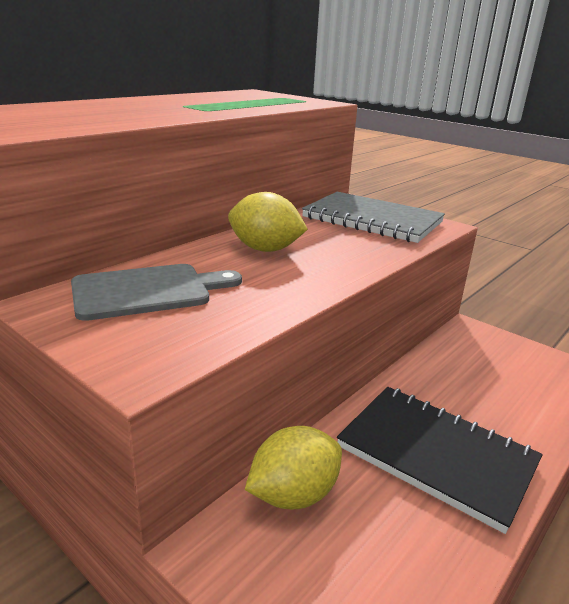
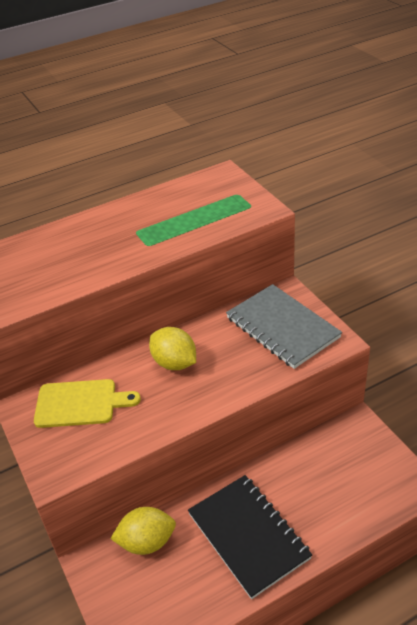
camera: 25 degrees right, 15 degrees up
grey cutting board [71,264,242,321] -> yellow cutting board [34,379,141,428]

